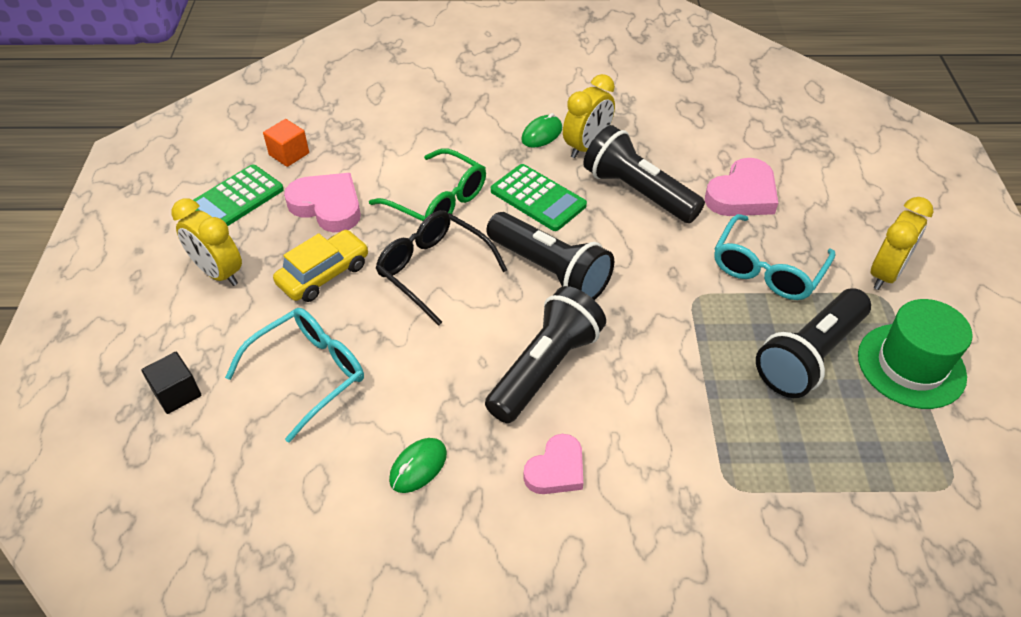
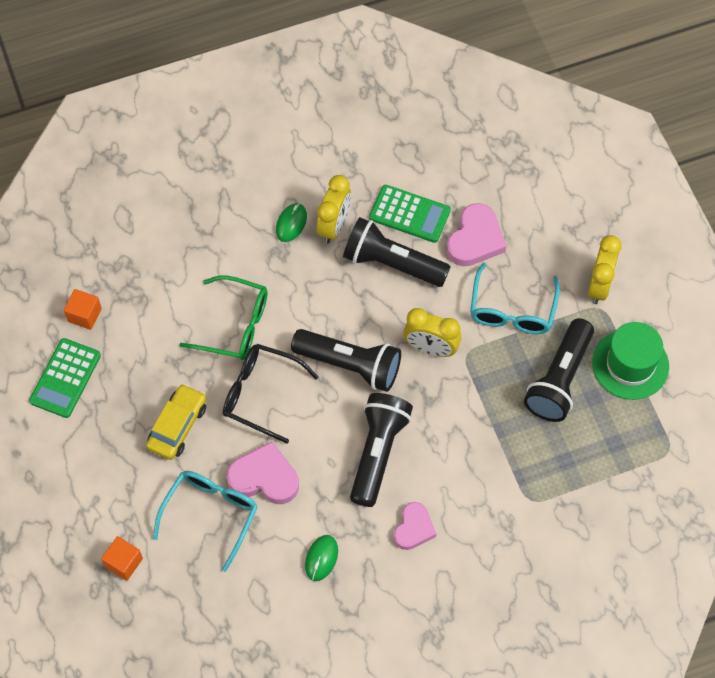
camera: 20 degrees left, 15 degrees up
black cube [141,352,201,414] -> orange cube [101,536,143,581]
yellow clock [171,198,242,286] -> yellow clock moved to [403,308,461,357]
pink heart [284,173,361,232] -> pink heart moved to [227,442,299,504]
green calculator [491,164,587,231] -> green calculator moved to [369,185,451,243]

